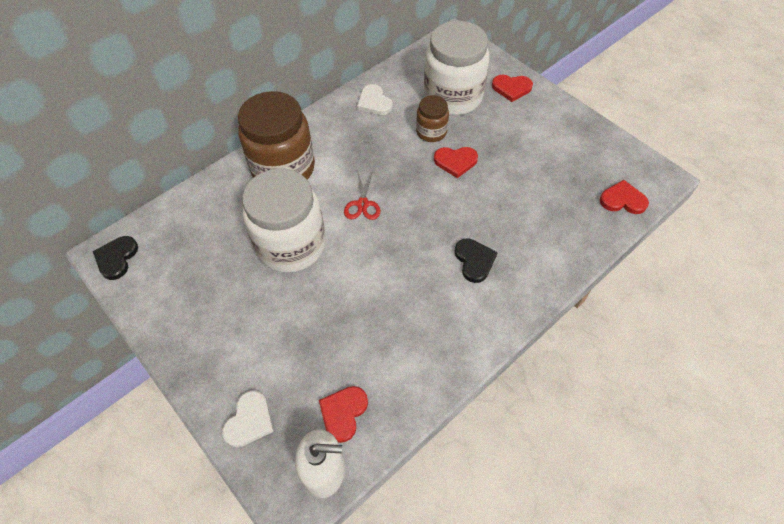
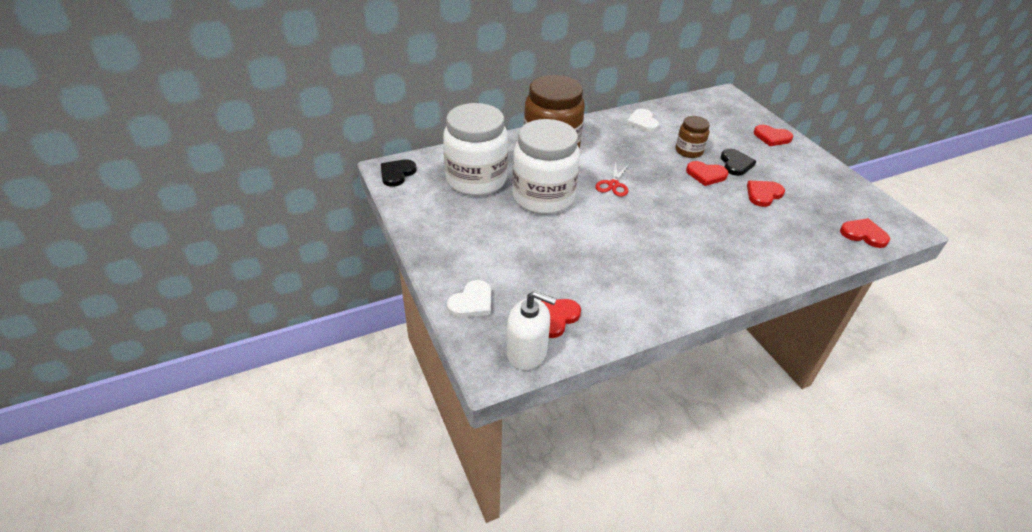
camera: 15 degrees right, 15 degrees down
white jar [424,21,489,115] -> white jar moved to [443,103,508,196]
black heart [455,238,498,283] -> black heart moved to [721,149,756,176]
none -> red heart [747,181,785,207]

